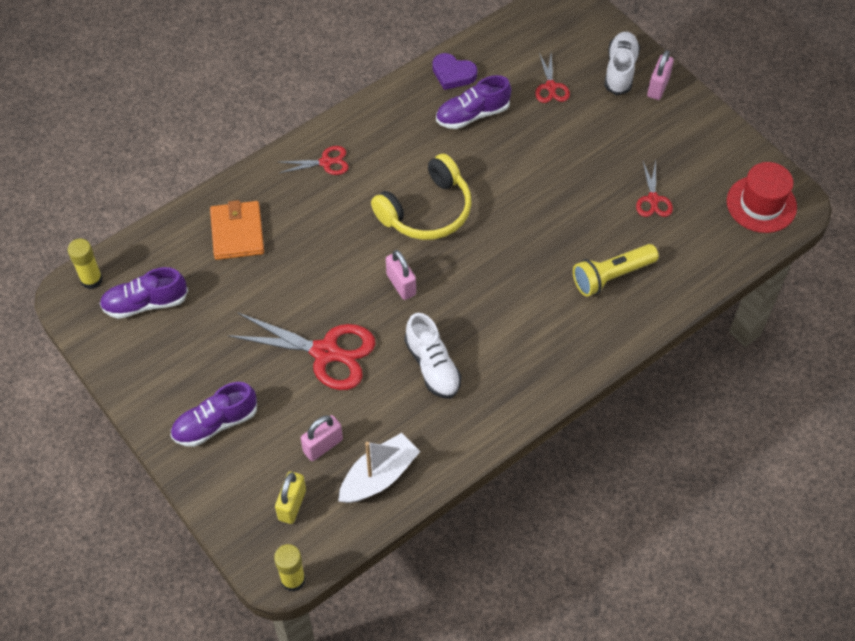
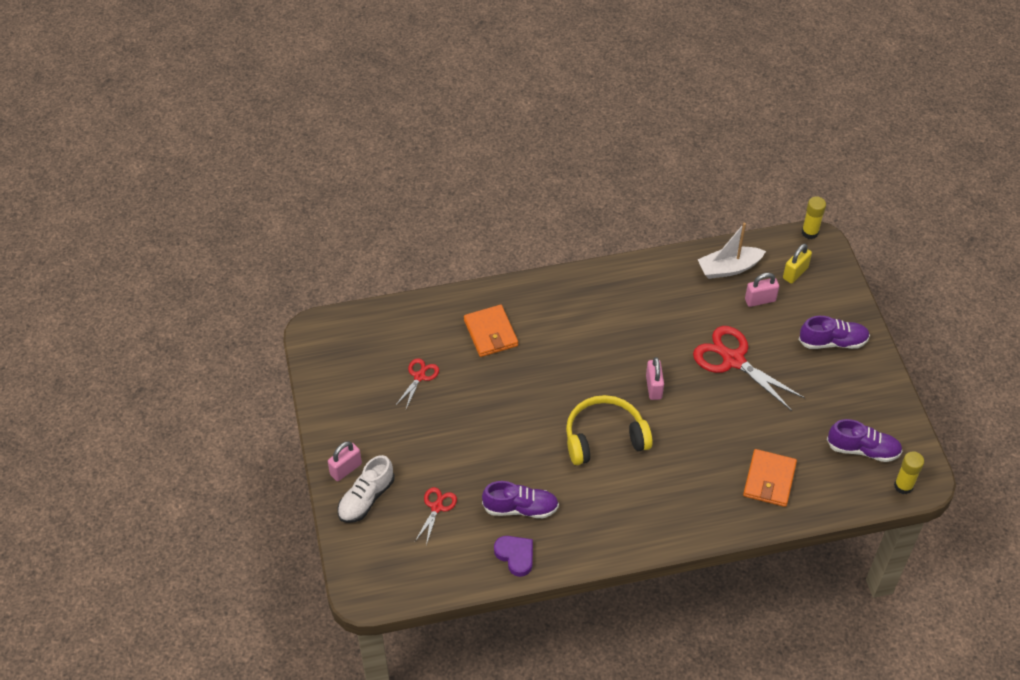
camera: 155 degrees left, 5 degrees down
red scissors [279,146,349,175] -> none
white shoe [404,313,461,398] -> none
yellow flashlight [573,244,659,297] -> orange wallet [464,305,518,357]
red hat [727,162,797,233] -> none

